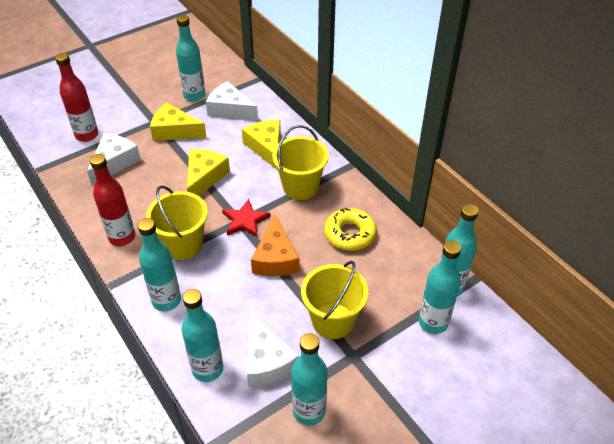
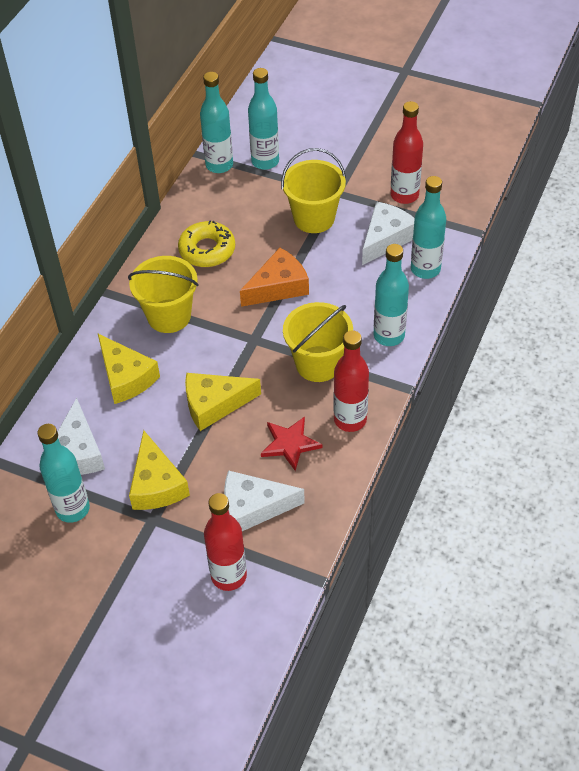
camera: 120 degrees left, 5 degrees up
red star [222,199,271,238] -> red star moved to [261,417,323,471]
yellow cheese [242,120,281,170] -> yellow cheese turned 75 degrees counterclockwise [98,334,160,404]
turquoise bottle [291,333,328,425] -> red bottle [391,101,423,204]

